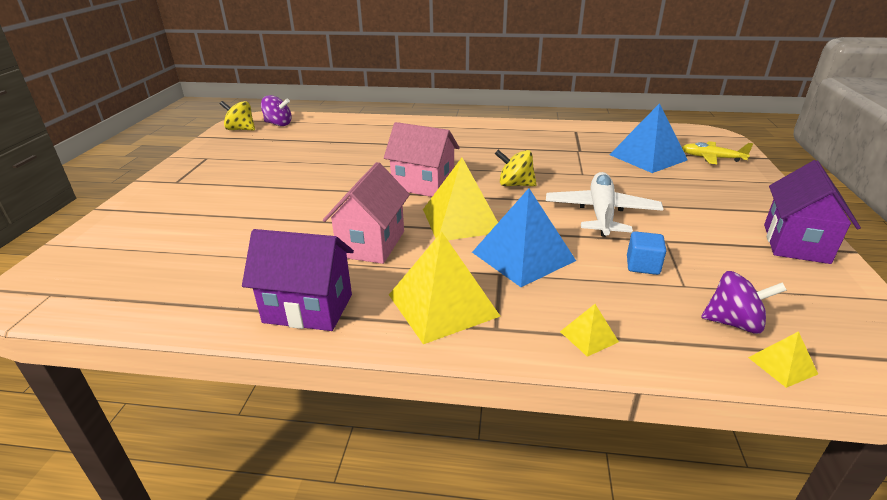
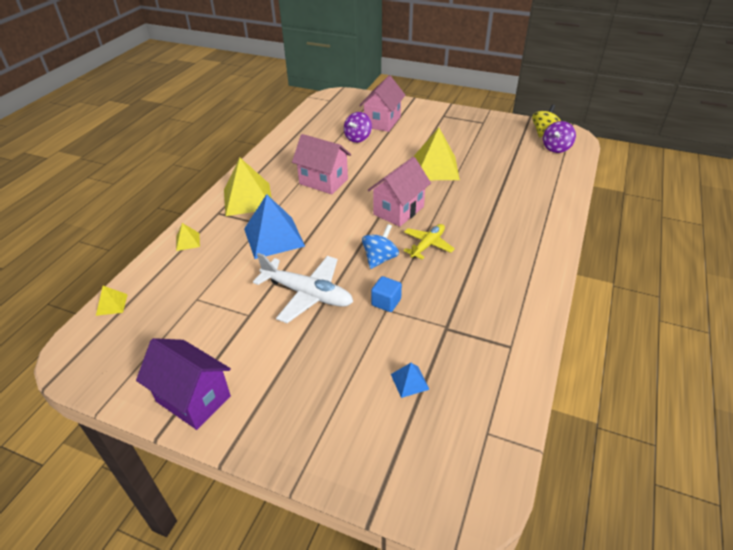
camera: 105 degrees right, 10 degrees up
purple house [242,229,354,331] -> none
yellow pyramid [423,158,498,240] -> yellow pyramid moved to [413,128,460,180]
yellow spinning top [495,150,537,186] -> blue spinning top [362,224,399,269]
blue pyramid [609,103,688,173] -> blue pyramid [391,363,430,398], size x0.45
blue cube [627,231,666,275] -> blue cube moved to [371,276,402,312]
yellow plane [682,141,753,164] -> yellow plane moved to [403,224,455,260]
purple spinning top [701,271,787,334] -> purple spinning top moved to [344,112,372,143]
none -> pink house [359,76,405,132]

